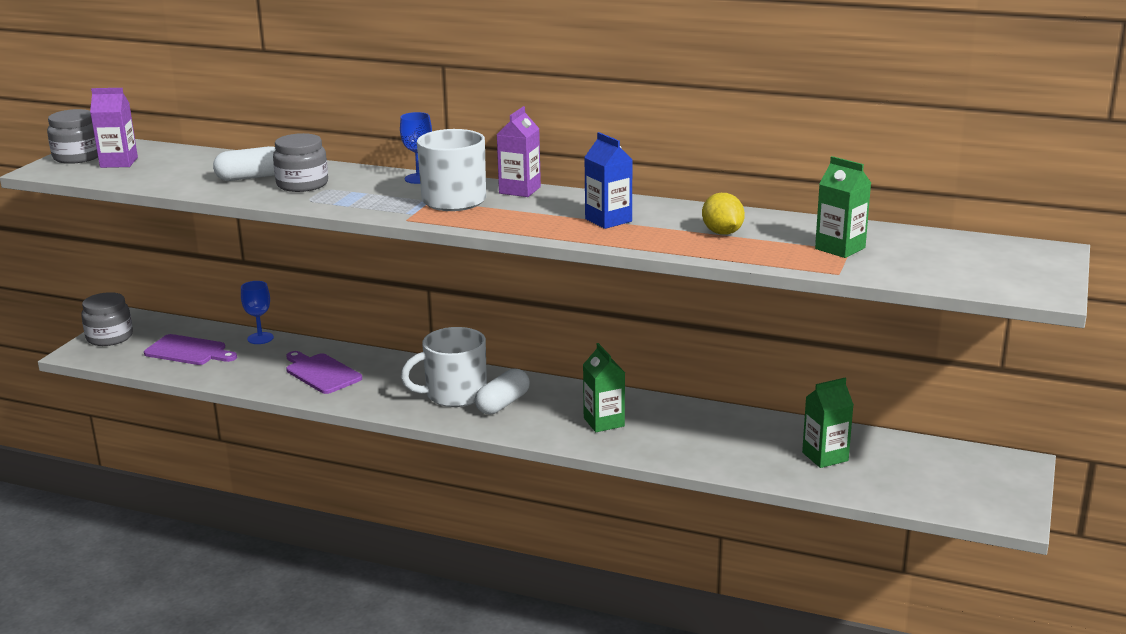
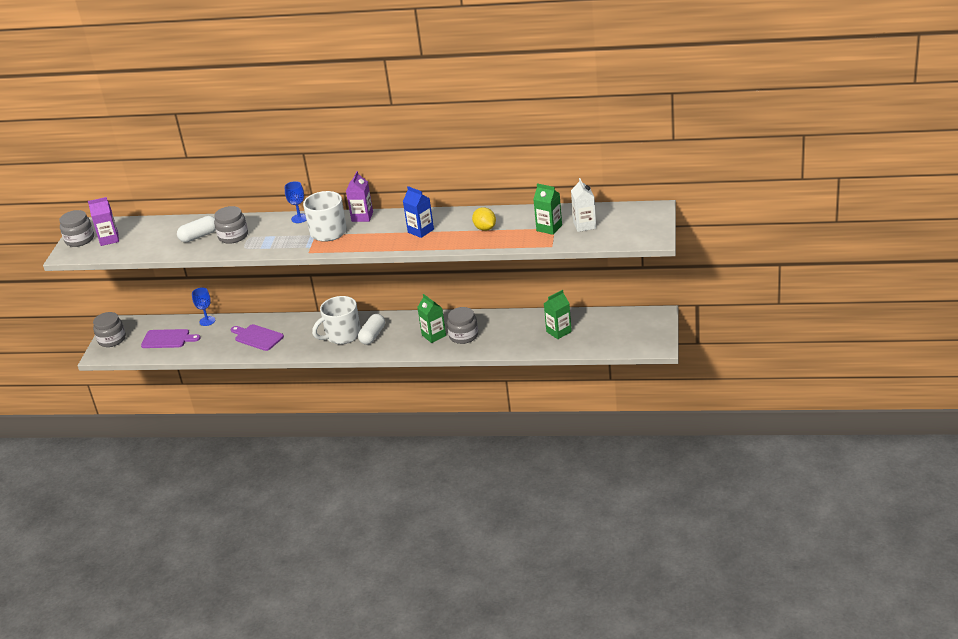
camera: 10 degrees left, 10 degrees up
none -> grey jar [447,307,478,344]
none -> white carton [571,178,596,232]

